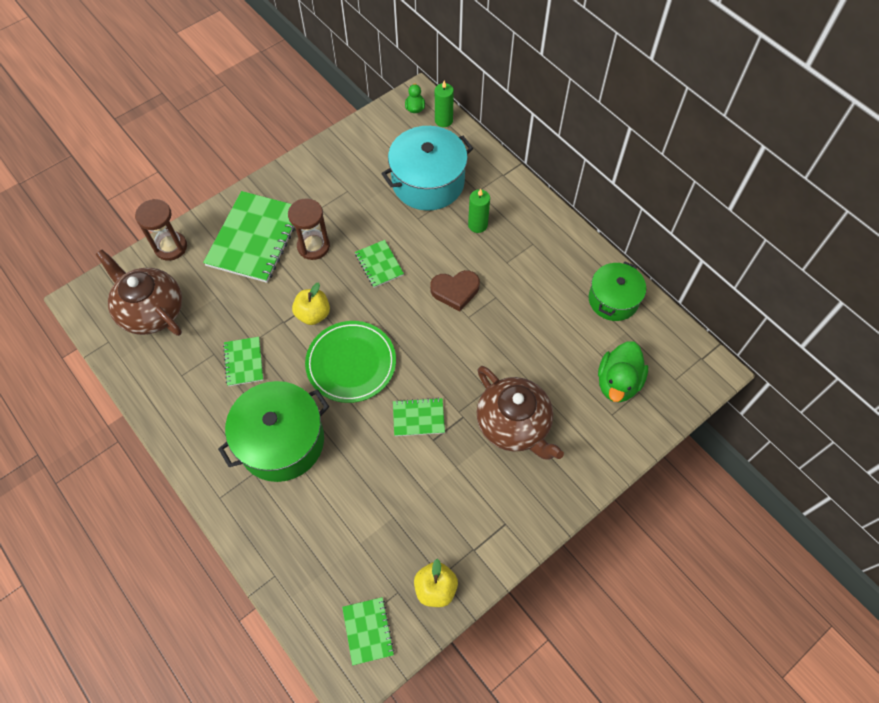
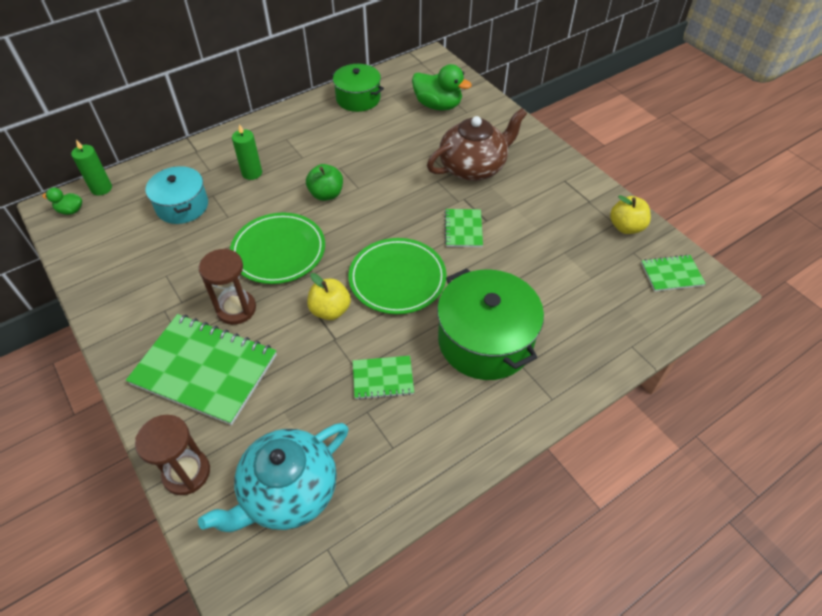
camera: 85 degrees left, 10 degrees down
brown teapot [95,250,182,336] -> turquoise teapot [198,423,348,532]
green notebook [355,240,404,288] -> green plate [230,213,325,284]
turquoise pot [381,126,473,210] -> turquoise pot [145,166,208,224], size x0.64
brown heart [430,270,480,311] -> green apple [306,164,343,201]

